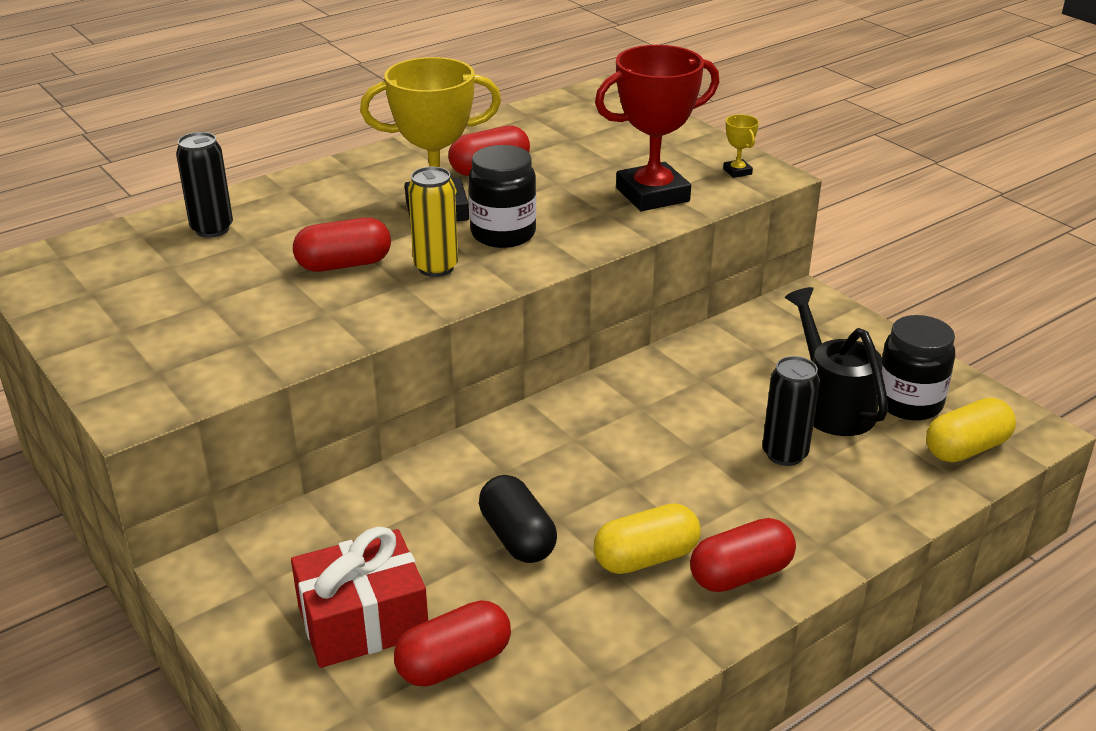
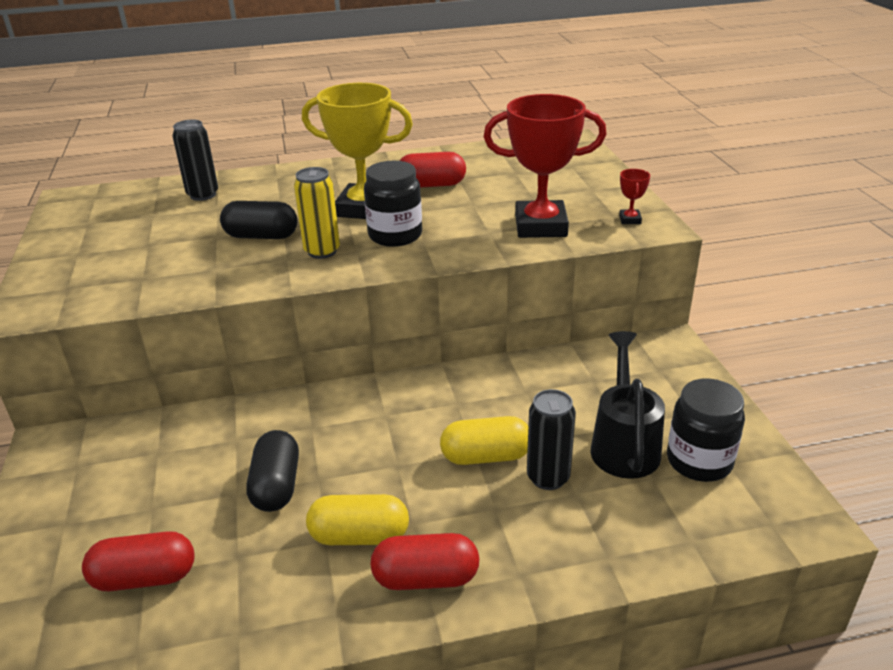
camera: 25 degrees right, 0 degrees up
red gift [291,527,428,668] -> none
red capsule [293,218,391,272] -> black capsule [220,201,298,239]
yellow trophy [723,114,759,178] -> red trophy [619,169,650,224]
yellow capsule [926,398,1016,463] -> yellow capsule moved to [440,416,528,465]

